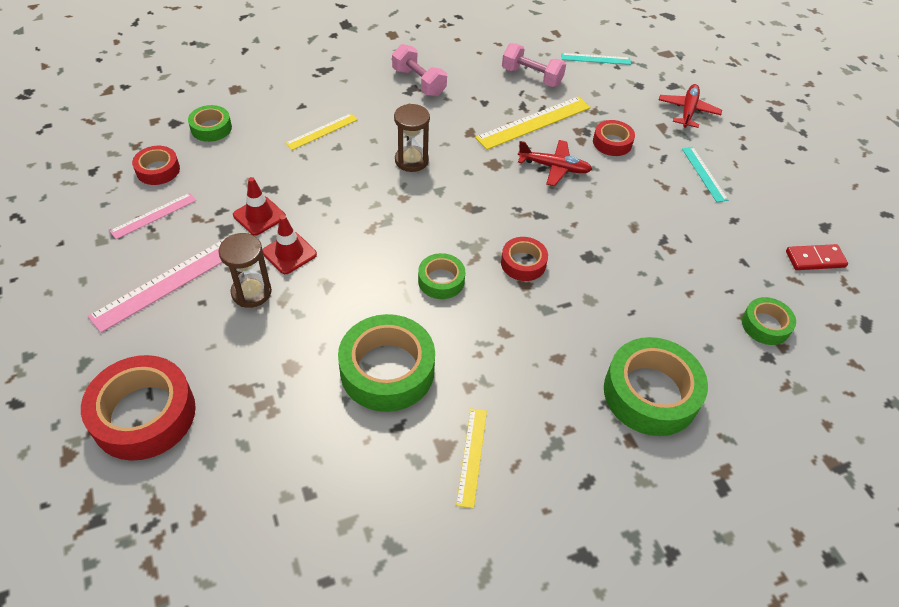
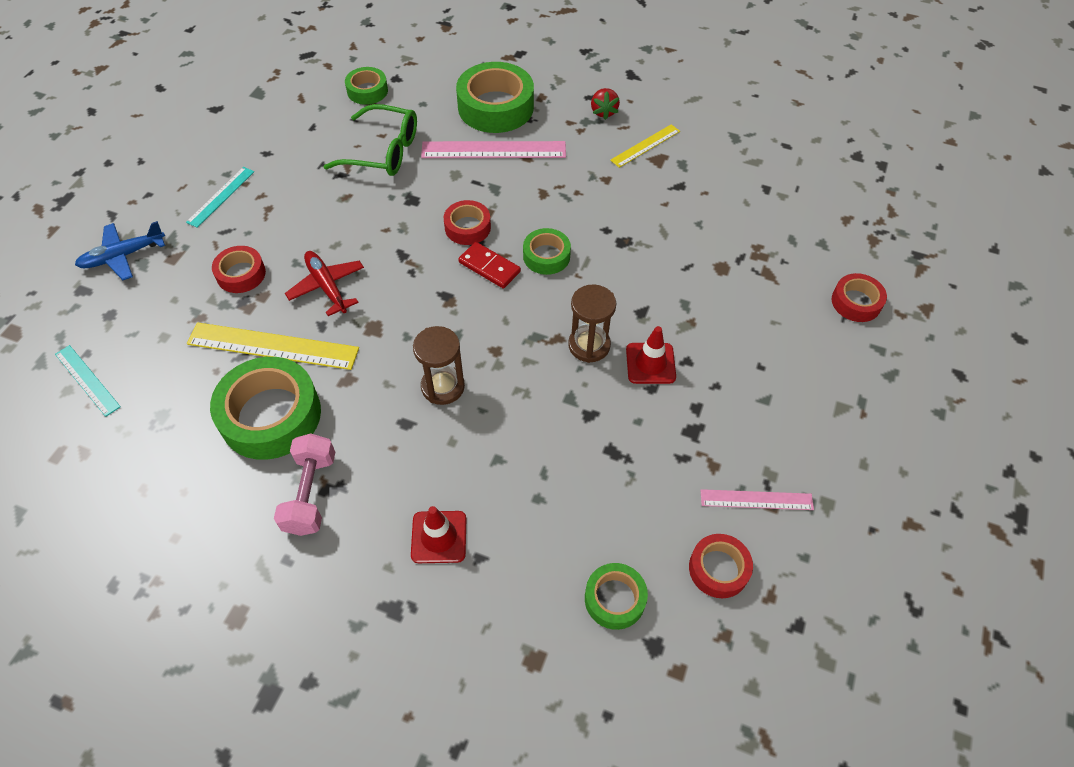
camera: 135 degrees left, 5 degrees up
red tape [81,355,196,461] -> red tape [832,273,887,322], size x0.54
pink ruler [88,238,226,333] -> pink ruler moved to [421,141,566,158]
brown hourglass [219,233,272,308] -> brown hourglass moved to [568,284,616,363]
red traffic cone [233,177,286,236] -> red traffic cone moved to [411,506,466,563]
yellow ruler [285,113,358,150] -> none
green tape [338,314,435,412] -> green tape moved to [210,357,321,460]
pink dumbbell [502,43,566,87] -> none
red plane [659,84,722,128] -> blue plane [75,221,165,280]
red domino [786,244,848,270] -> red domino moved to [458,242,521,288]
none -> green glasses [323,104,417,176]
none -> red strawberry [591,88,620,120]

